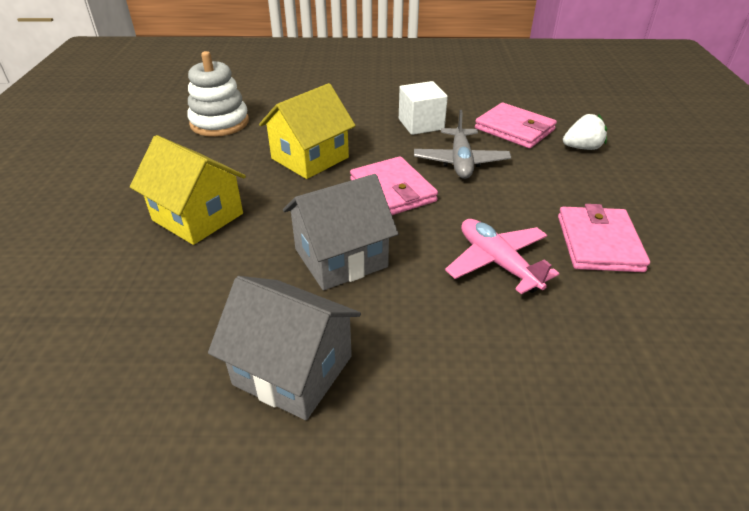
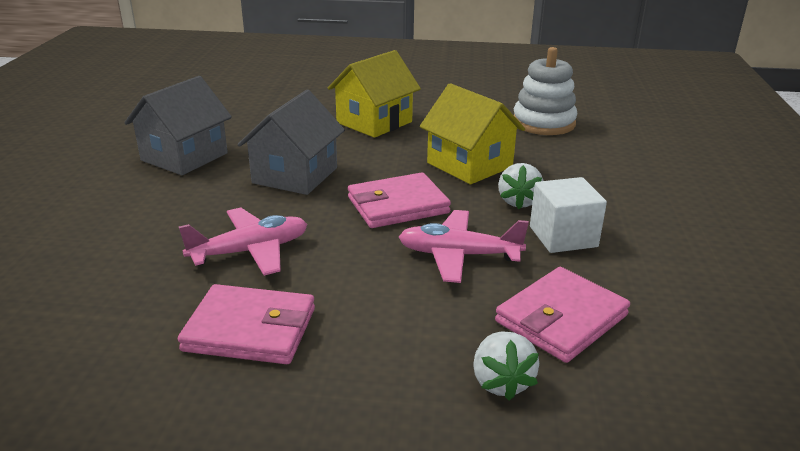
camera: 95 degrees right, 10 degrees down
grey house [283,174,398,290] -> grey house turned 45 degrees clockwise [238,90,345,195]
grey plane [414,110,511,179] -> pink plane [399,210,529,283]
none -> white strawberry [498,163,544,209]

